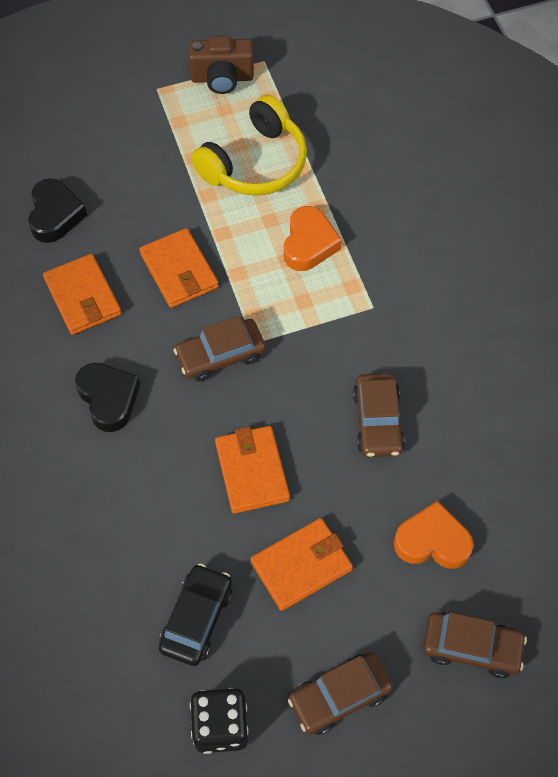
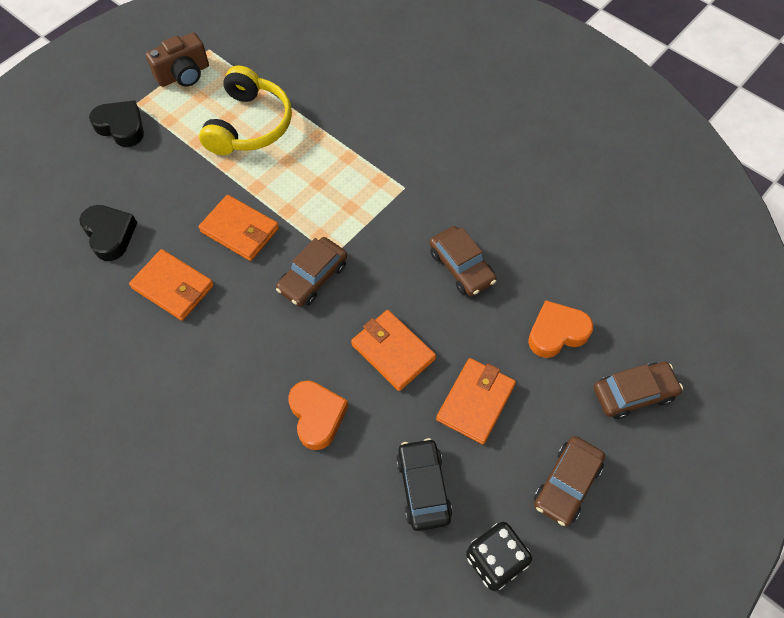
camera: 30 degrees left, 0 degrees up
black heart [75,363,140,432] -> black heart moved to [89,100,144,147]
orange heart [284,206,342,271] -> orange heart moved to [288,380,349,450]

